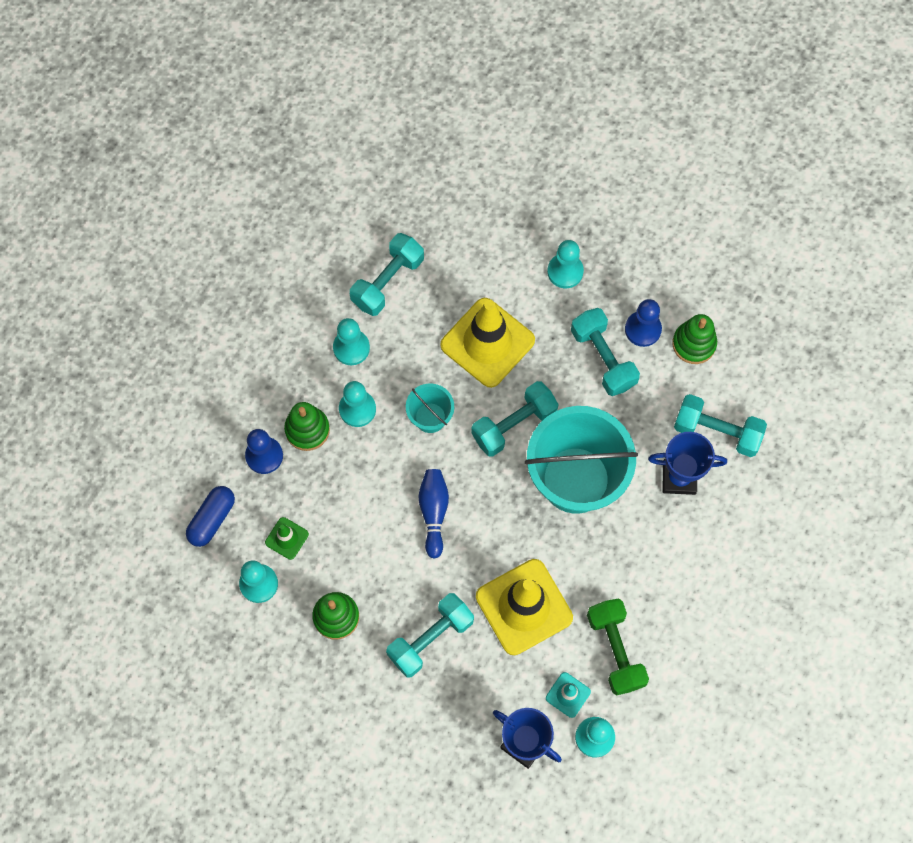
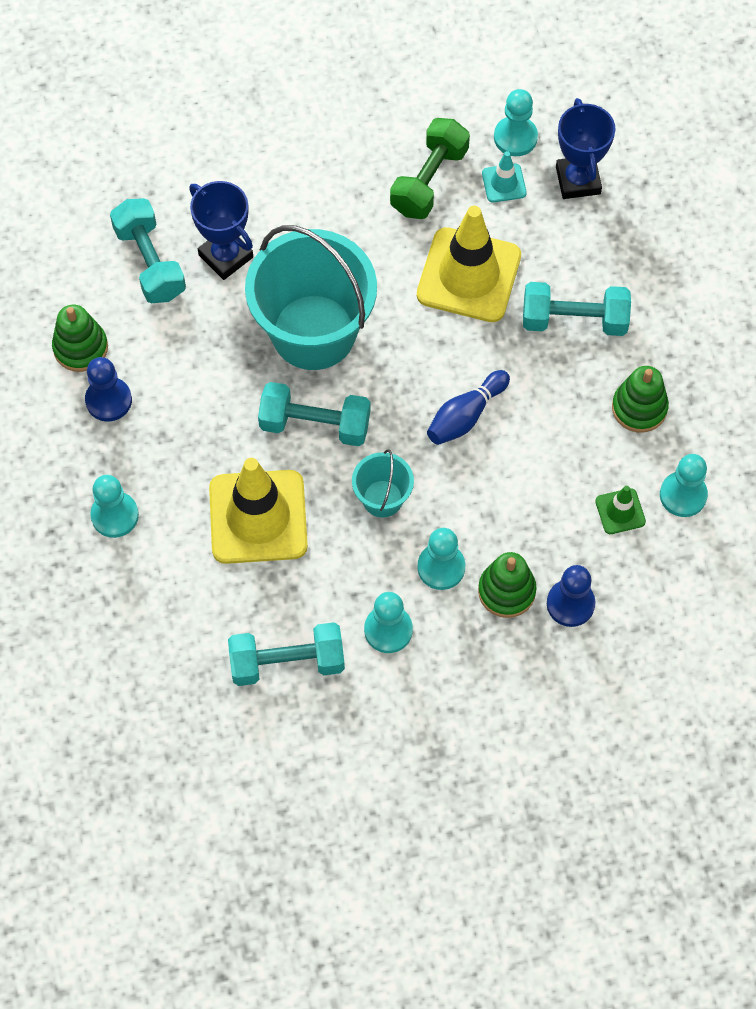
camera: 135 degrees left, 5 degrees down
blue capsule [186,486,235,547] -> none
turquoise dumbbell [571,308,640,396] -> none

